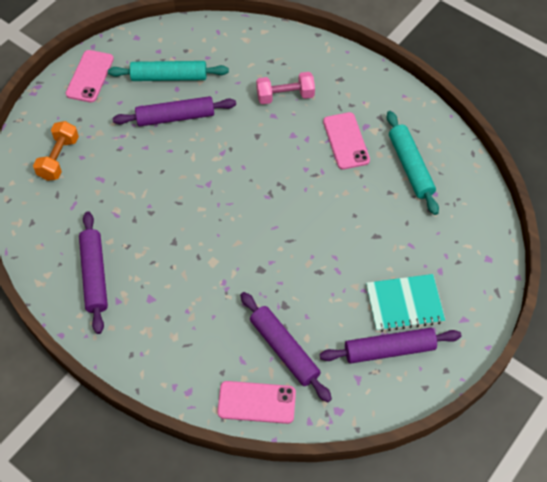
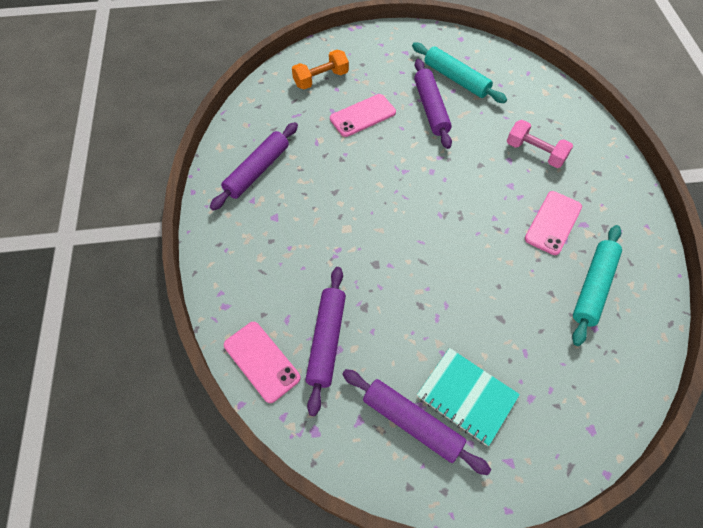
camera: 45 degrees right, 0 degrees up
pink phone [66,50,114,103] -> pink phone moved to [330,94,396,137]
purple rolling pin [112,96,236,127] -> purple rolling pin turned 45 degrees clockwise [414,59,452,149]

